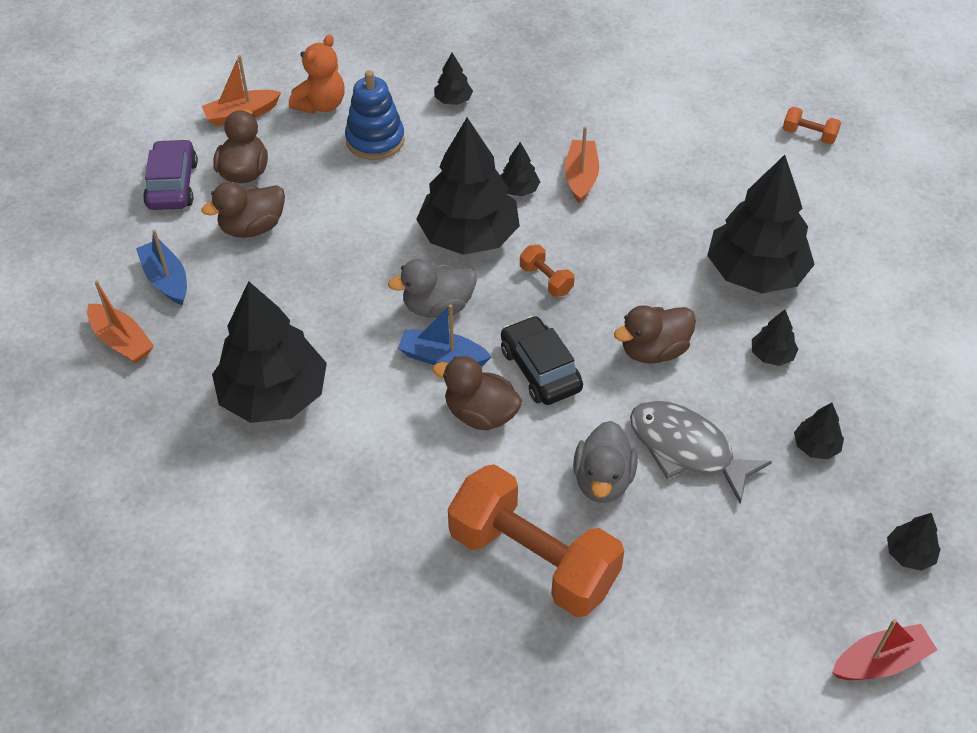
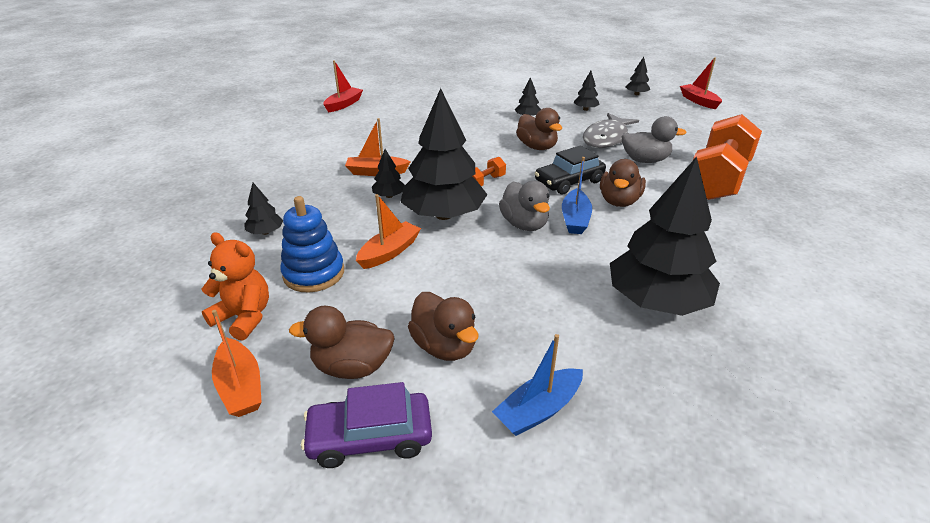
camera: 95 degrees left, 15 degrees down
orange boat [87,280,154,363] -> orange boat moved to [356,194,421,269]
black tree [707,155,815,293] -> none
orange dumbbell [783,107,841,144] -> red boat [323,60,363,112]

